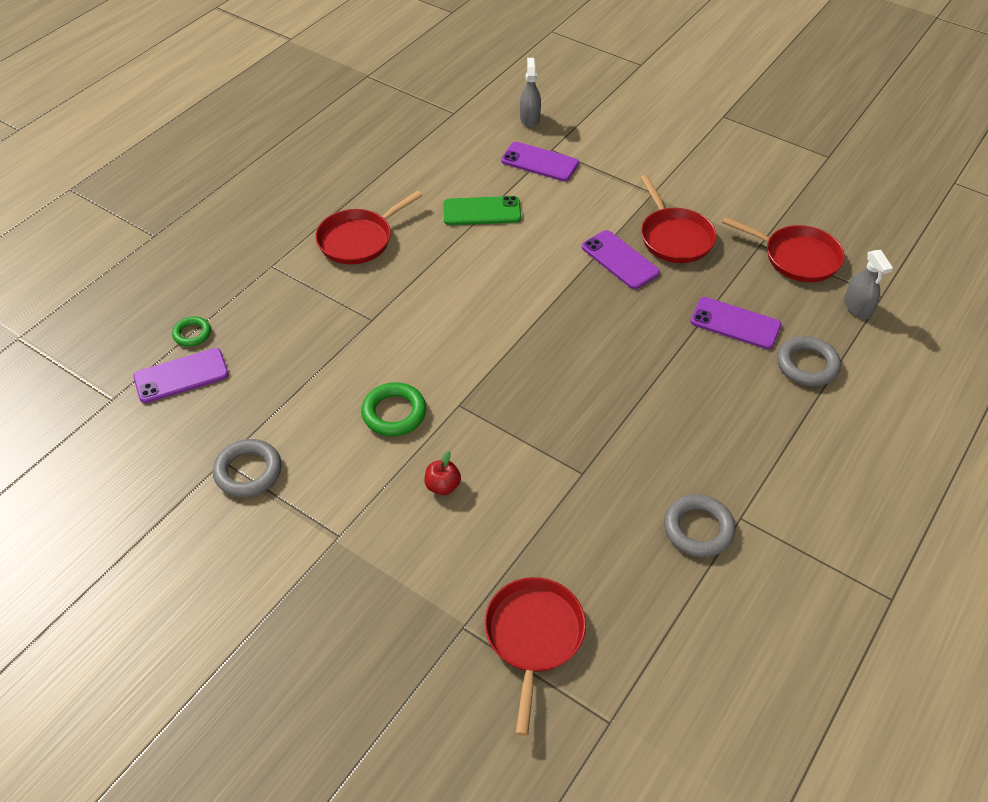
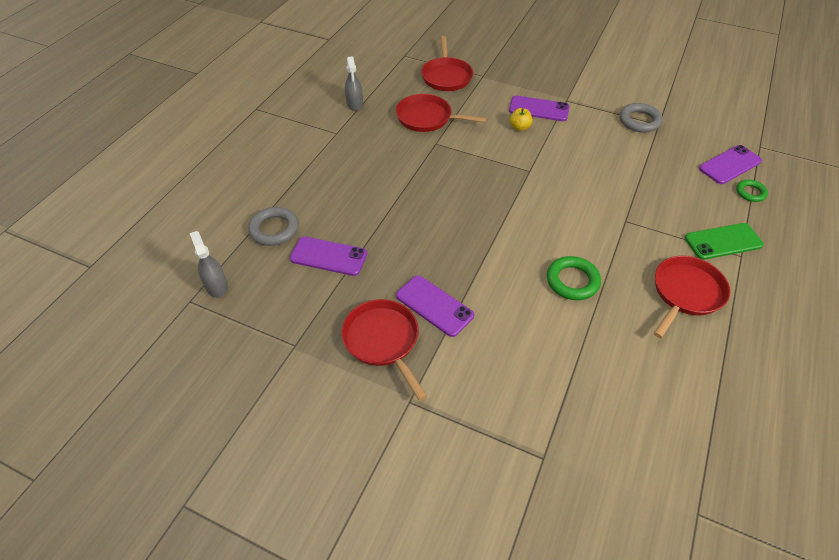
camera: 170 degrees right, 0 degrees up
green ring [361,382,426,436] -> green ring moved to [547,256,601,300]
red apple [424,451,461,495] -> yellow apple [510,108,532,131]
green phone [443,196,521,225] -> green phone moved to [685,223,764,260]
purple phone [501,142,579,181] -> purple phone moved to [509,96,570,121]
grey spray bottle [520,58,541,128] -> grey spray bottle moved to [345,56,363,111]
grey ring [664,494,736,557] -> none
red pan [722,217,845,282] -> red pan moved to [396,94,487,132]

